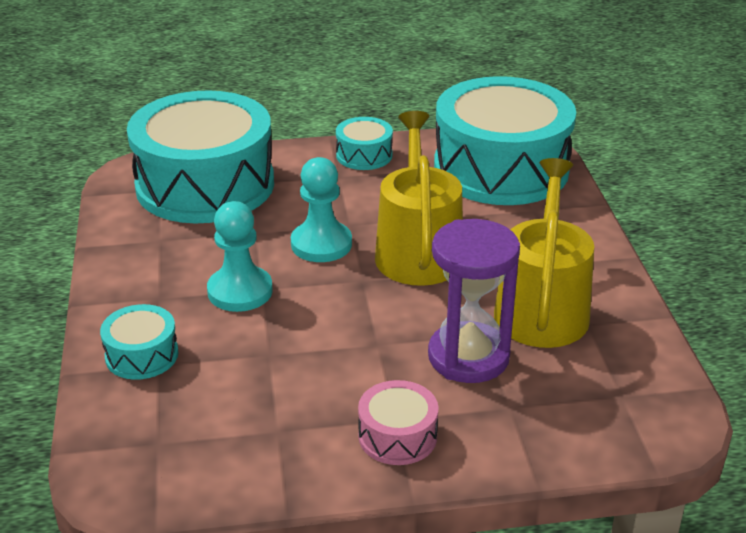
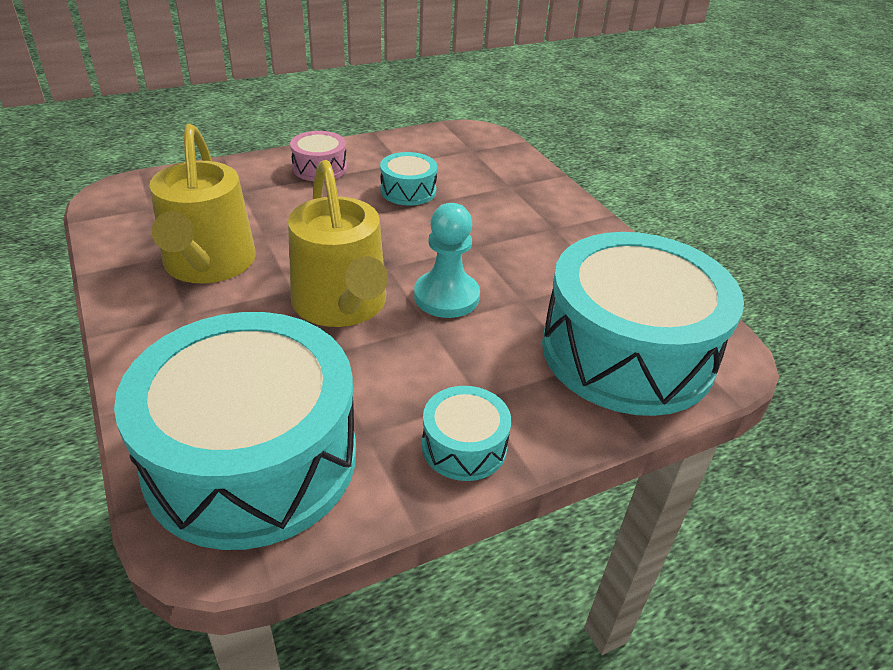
camera: 160 degrees right, 5 degrees up
turquoise drum [100,304,179,380] -> turquoise drum moved to [380,152,437,206]
turquoise pawn [207,201,273,312] -> none
purple hourglass [428,219,520,383] -> none

